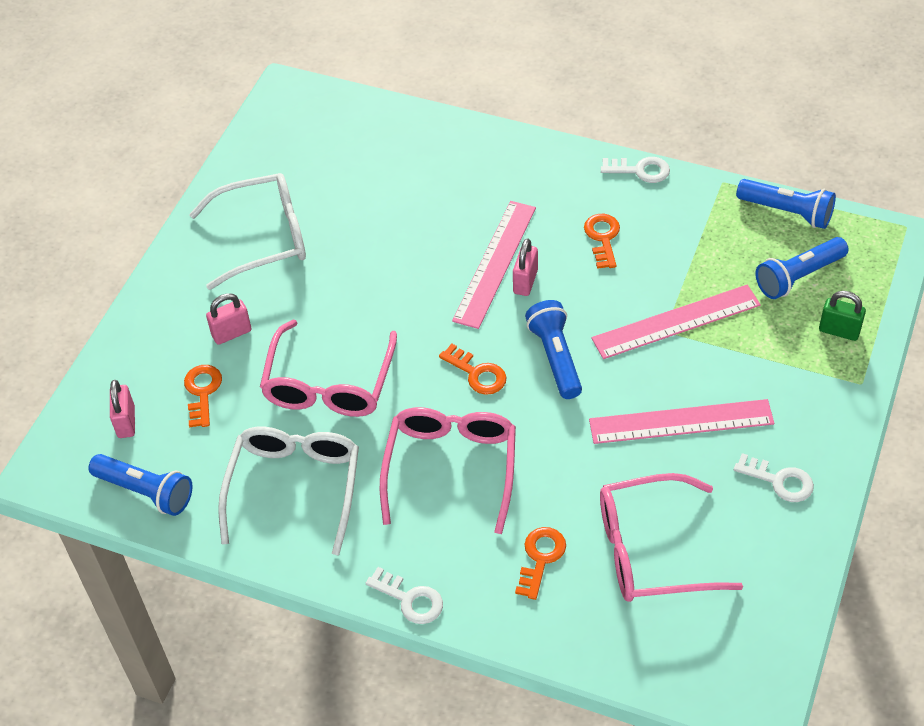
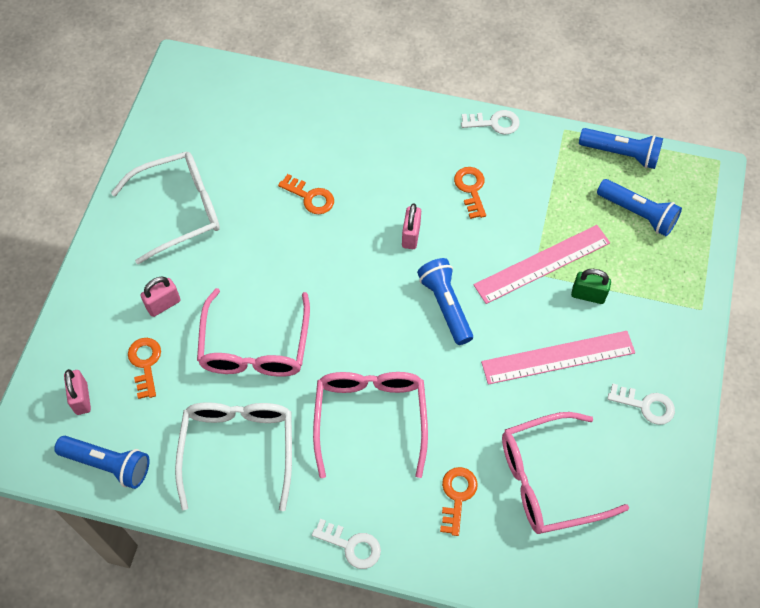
camera: 10 degrees left, 10 degrees up
orange key [439,344,506,395] -> orange key moved to [278,174,334,214]
pink ruler [452,201,536,329] -> none
blue flashlight [755,237,849,299] -> blue flashlight turned 105 degrees counterclockwise [597,179,682,236]
green padlock [819,291,866,341] -> green padlock moved to [571,269,611,304]

